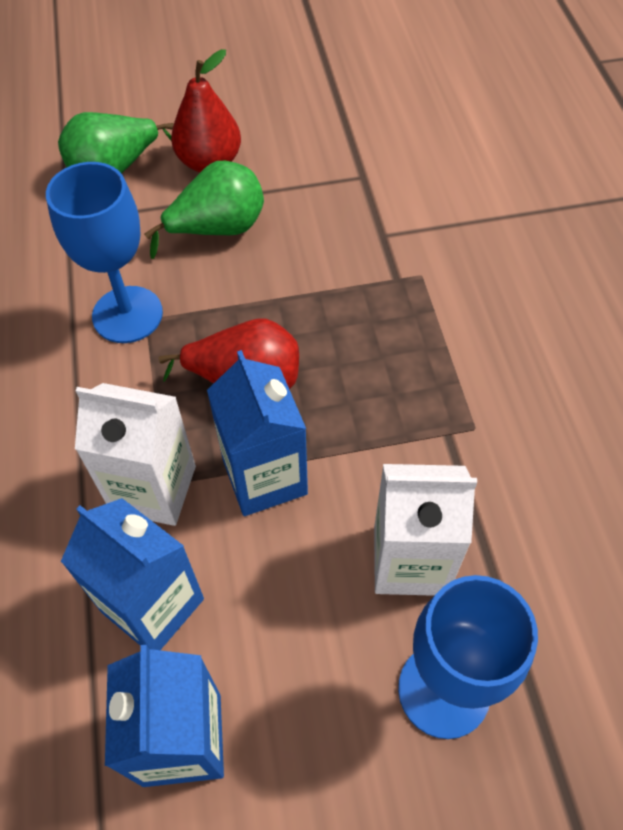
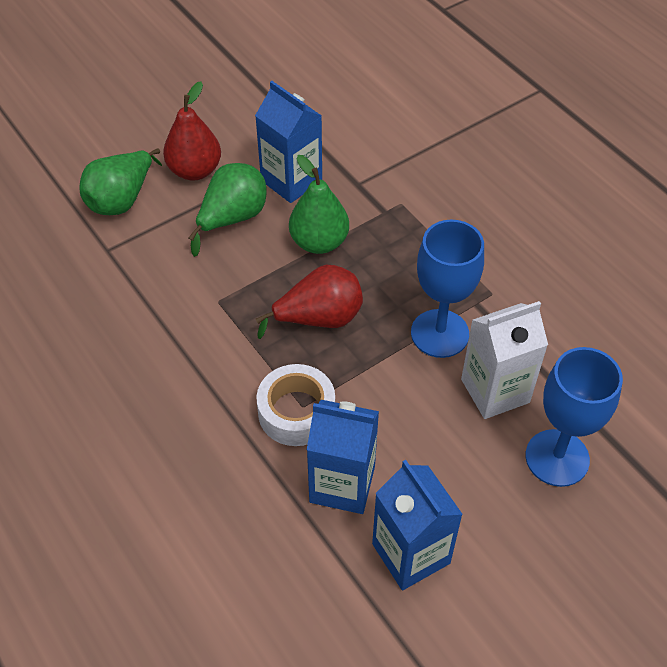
camera: 25 degrees left, 5 degrees down
blue goblet [46,162,163,343] -> blue goblet moved to [411,220,484,358]
white carton [75,383,196,526] -> white tape [256,364,335,446]
blue carton [207,350,308,516] -> blue carton moved to [255,81,322,203]
none -> green pear [289,155,349,254]

